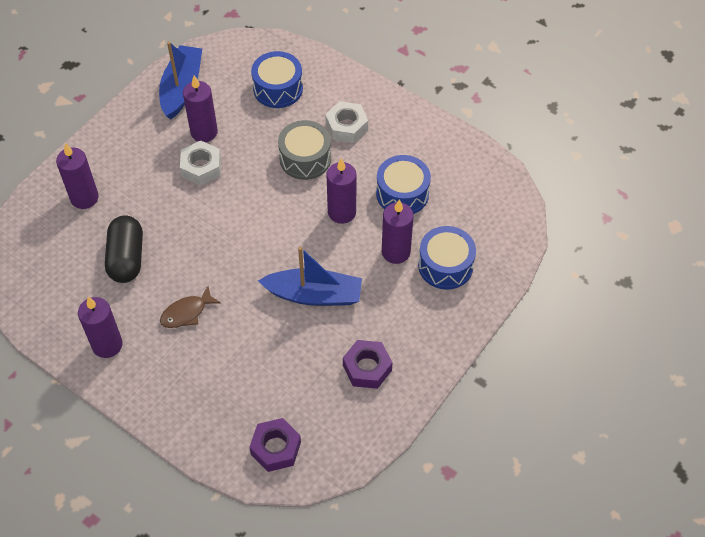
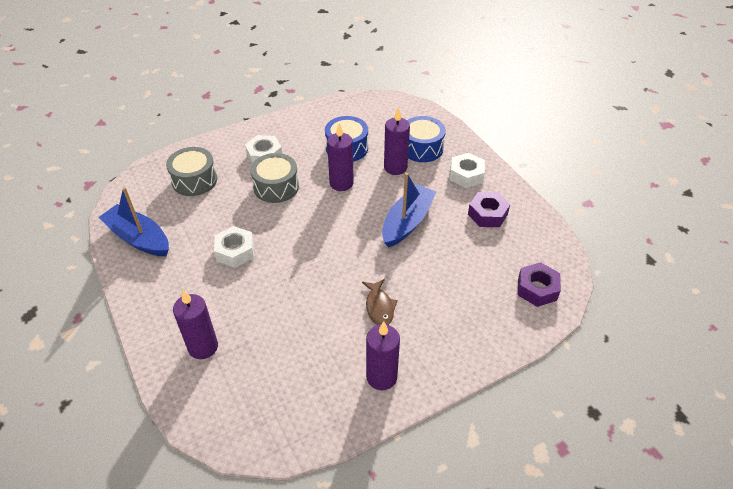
camera: 65 degrees left, 10 degrees down
black capsule [105,215,143,283] -> none
purple candle [183,76,218,142] -> none
blue drum [251,51,303,108] -> grey drum [166,147,217,196]
none -> white nut [450,153,485,188]

